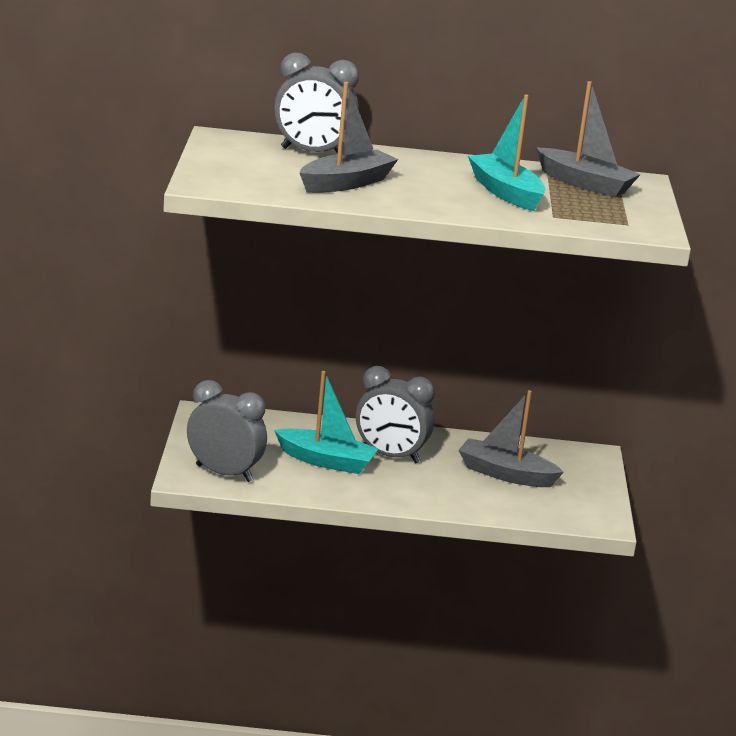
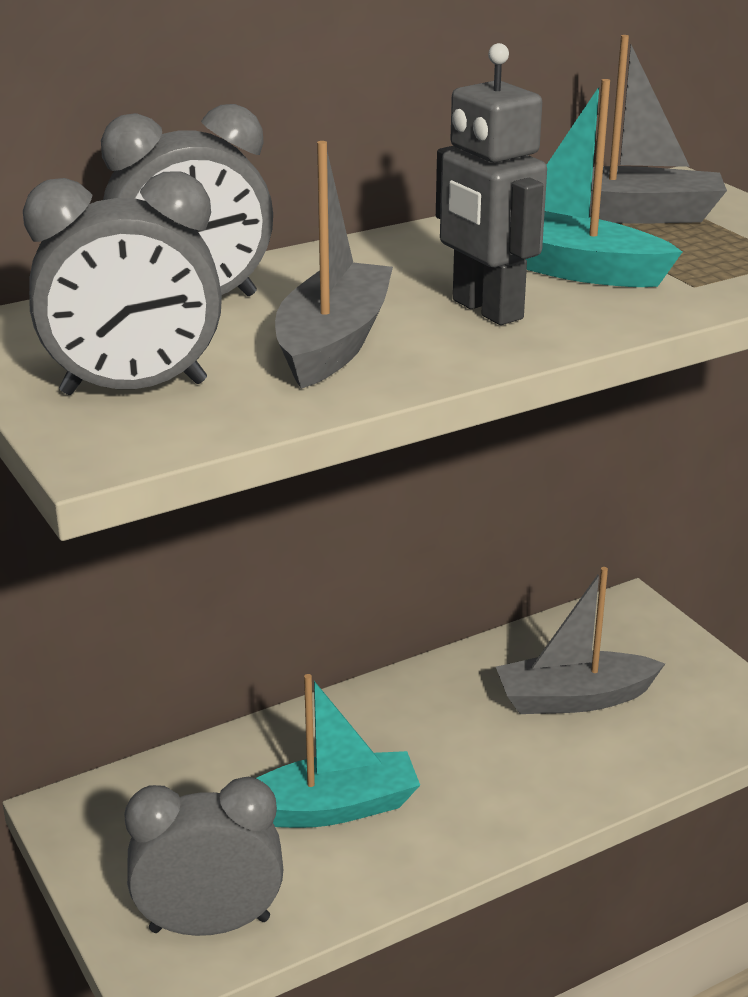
camera: 30 degrees left, 5 degrees up
grey clock [356,366,435,463] -> grey clock moved to [23,171,222,395]
none -> grey robot [436,43,547,325]

